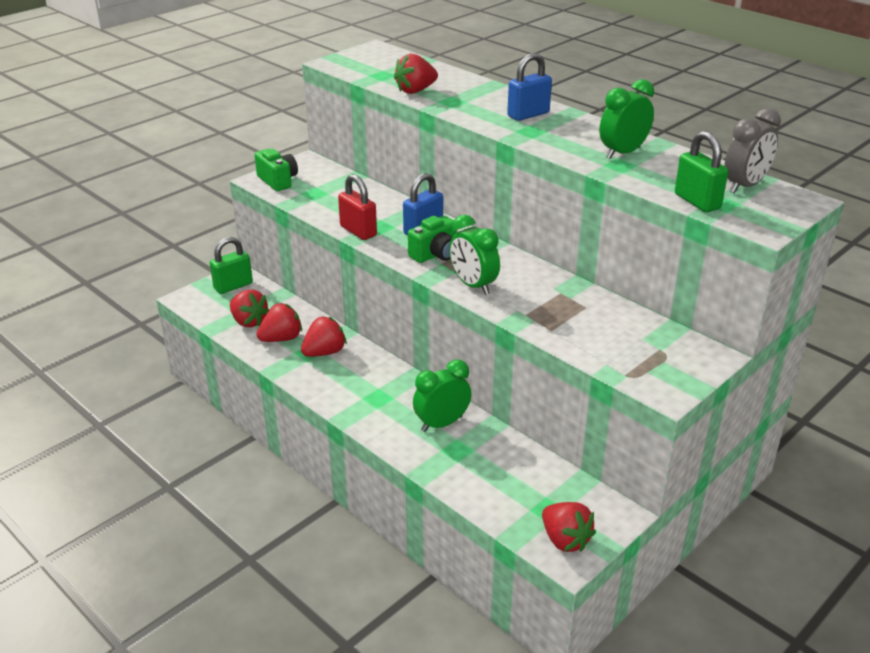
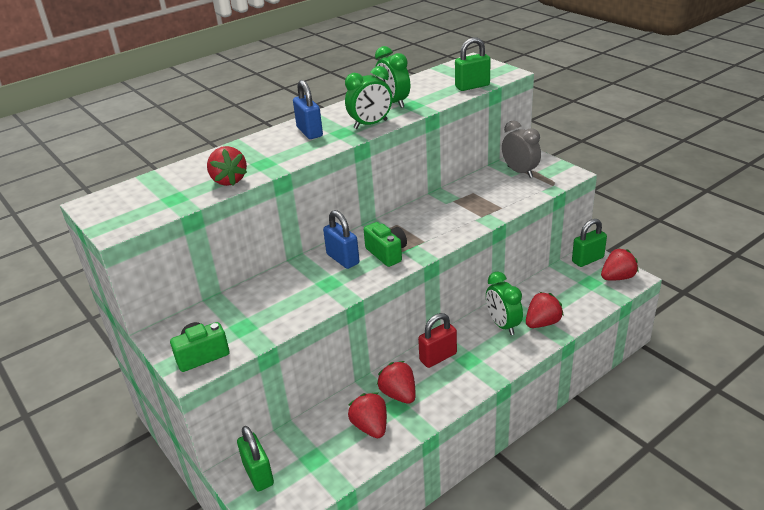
camera: 80 degrees left, 0 degrees up
red strawberry [230,289,269,327] -> red strawberry moved to [526,292,564,328]
red padlock [338,174,377,240] -> red padlock moved to [418,313,457,368]
green clock [449,215,500,295] -> green clock moved to [345,66,392,129]
grey clock [724,108,781,193] -> grey clock moved to [502,120,541,178]
none -> green padlock [572,219,607,267]

